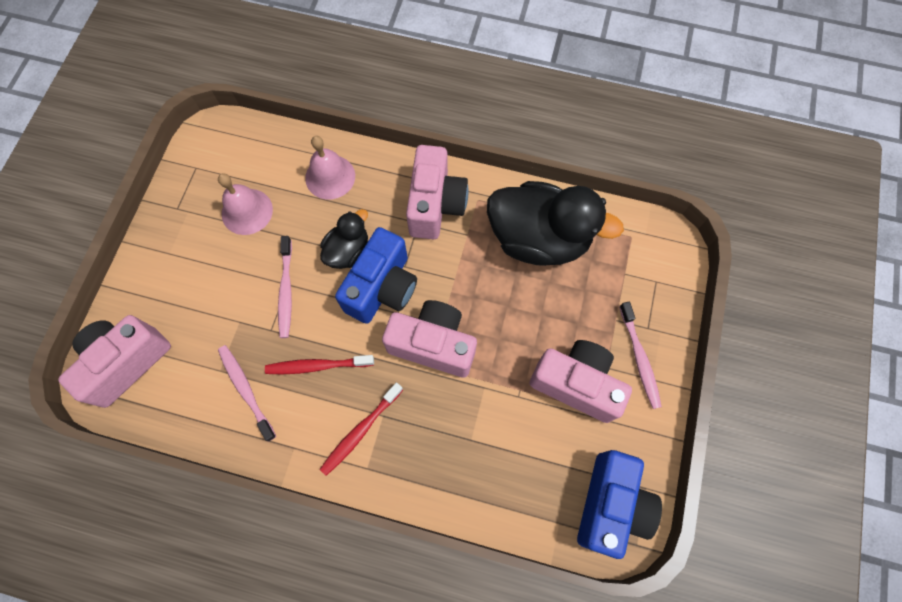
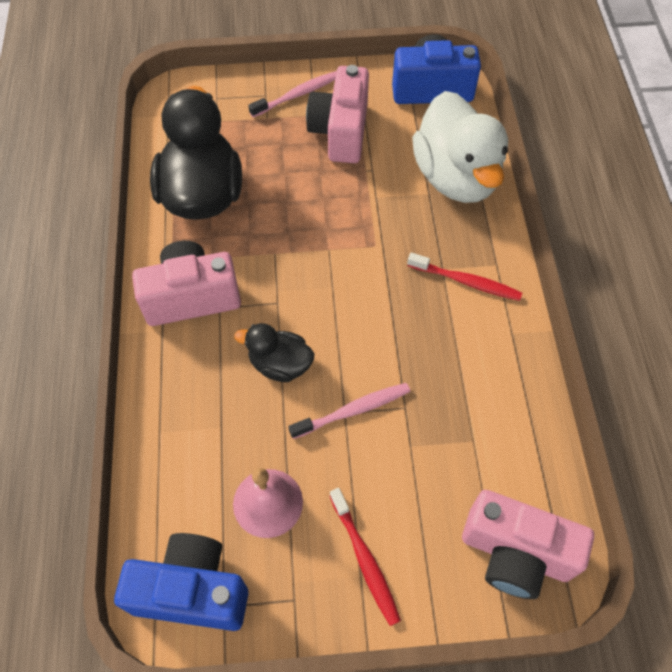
camera: 110 degrees left, 10 degrees down
pink toothbrush [218,345,276,442] -> none
red toothbrush [265,355,374,374] -> red toothbrush moved to [330,488,401,626]
pink bell [305,136,355,199] -> none
blue camera [335,227,417,324] -> blue camera moved to [114,533,248,631]
pink camera [382,300,477,377] -> none
none -> white duck [412,91,508,203]

